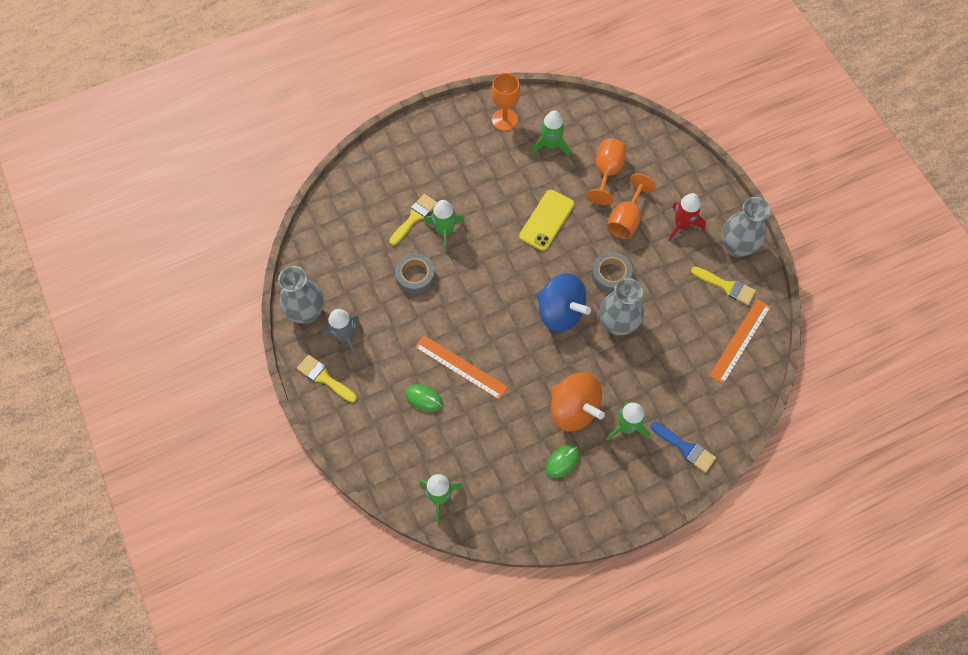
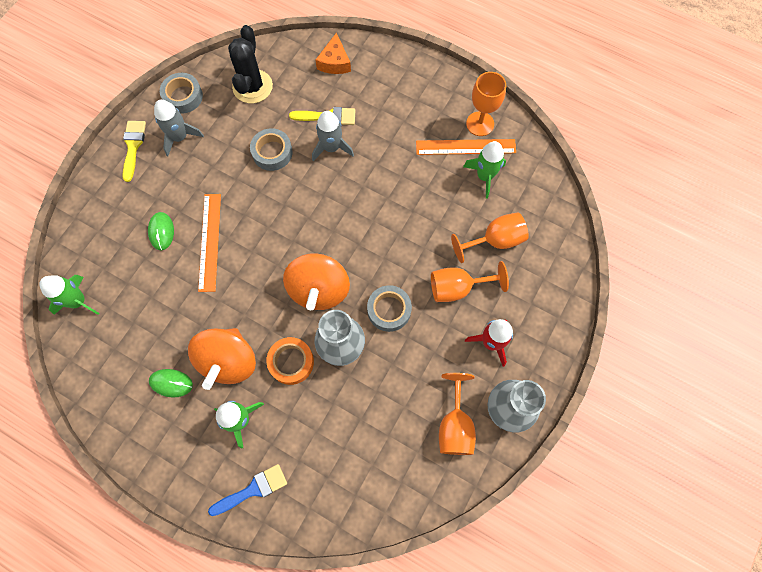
camera: 55 degrees right, 5 degrees up
grey vase [278,266,324,324] -> grey tape [160,73,203,114]
green rocket [425,200,465,252] -> grey rocket [312,111,354,161]
yellow phone [519,190,574,251] -> none
blue spinning top [537,273,591,332] -> orange spinning top [283,253,350,310]
blue brush [651,422,716,473] -> blue brush turned 120 degrees counterclockwise [208,464,287,516]
yellow brush [691,267,756,305] -> orange goblet [439,373,476,455]
orange ruler [709,299,771,384] -> orange ruler moved to [416,139,516,155]
none -> black cactus [228,25,273,103]
none -> orange tape [266,337,314,385]
none -> orange cheese [315,33,351,74]

